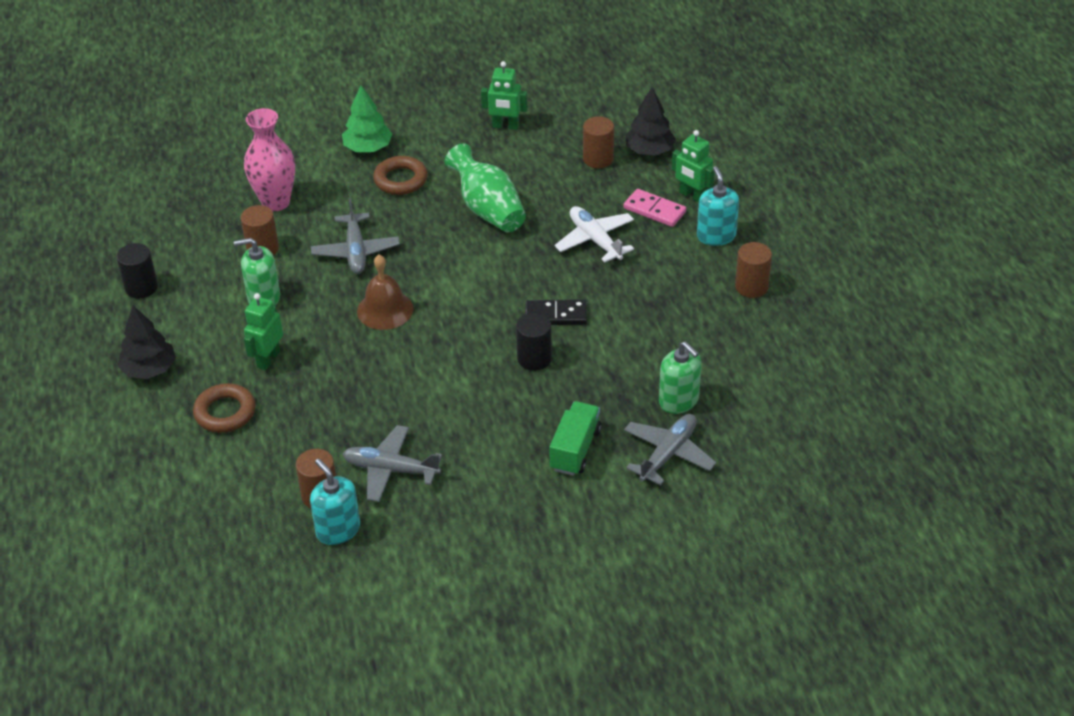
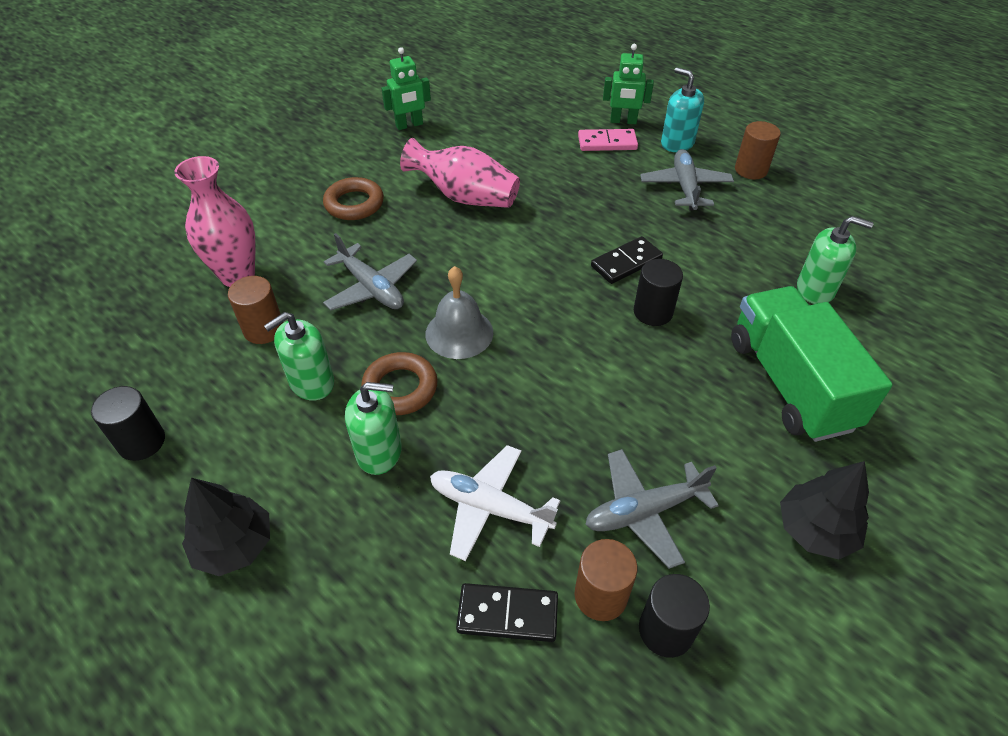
camera: 35 degrees left, 5 degrees up
brown ring [193,383,256,433] -> brown ring moved to [361,352,438,415]
green robot [244,293,283,370] -> green soap dispenser [345,382,402,475]
turquoise soap dispenser [310,459,360,545] -> black cylinder [639,574,710,658]
green tree [342,85,392,152] -> none
brown bell [357,255,413,330] -> grey bell [425,266,493,359]
green vase [445,143,526,232] -> pink vase [400,138,520,208]
green truck [549,401,601,476] -> green truck [731,286,893,442], size x1.70
white plane [555,206,634,263] -> white plane moved to [430,445,560,561]
brown cylinder [583,116,614,168] -> none
grey plane [624,414,716,485] -> grey plane moved to [640,149,734,210]
black tree [625,87,676,156] -> black tree moved to [780,461,869,559]
none -> black domino [456,583,558,642]

